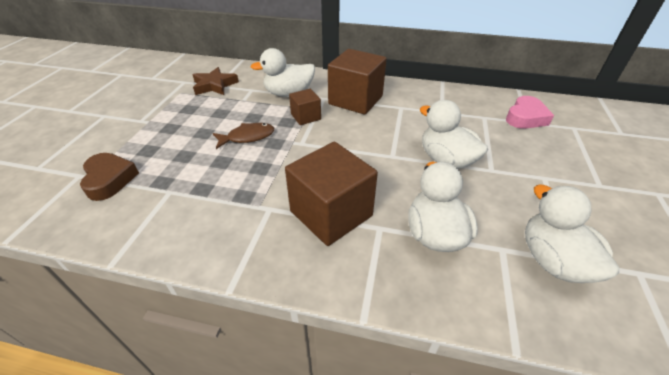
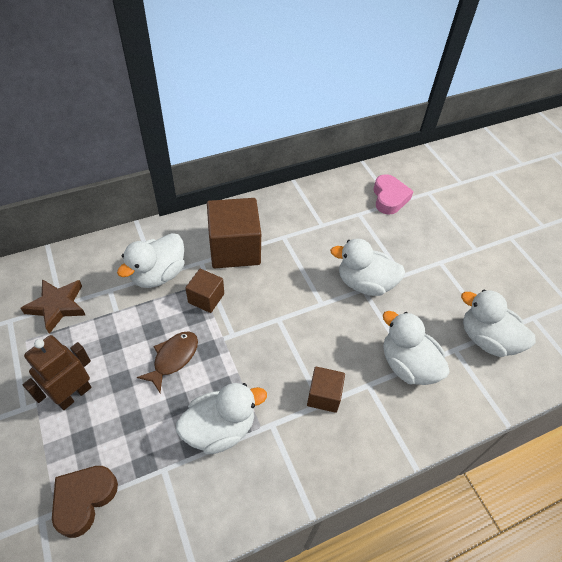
camera: 40 degrees left, 10 degrees up
brown heart [80,153,139,201] -> brown heart turned 90 degrees counterclockwise [52,466,118,538]
brown cube [285,142,378,246] -> brown cube [307,366,345,413], size x0.53
none -> brown robot [23,335,91,410]
none -> white duck [176,383,267,455]

